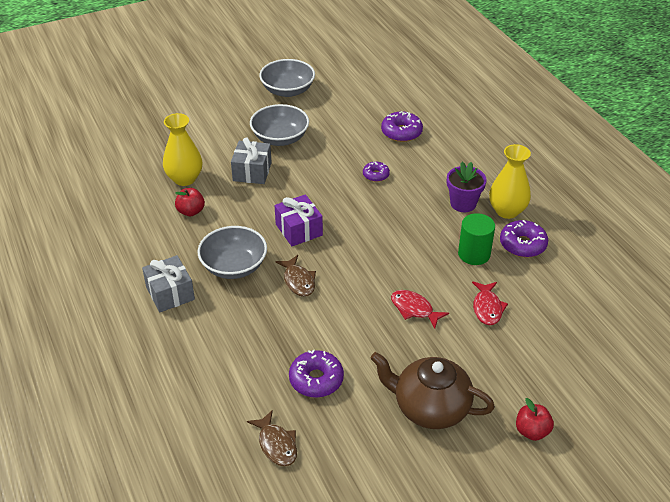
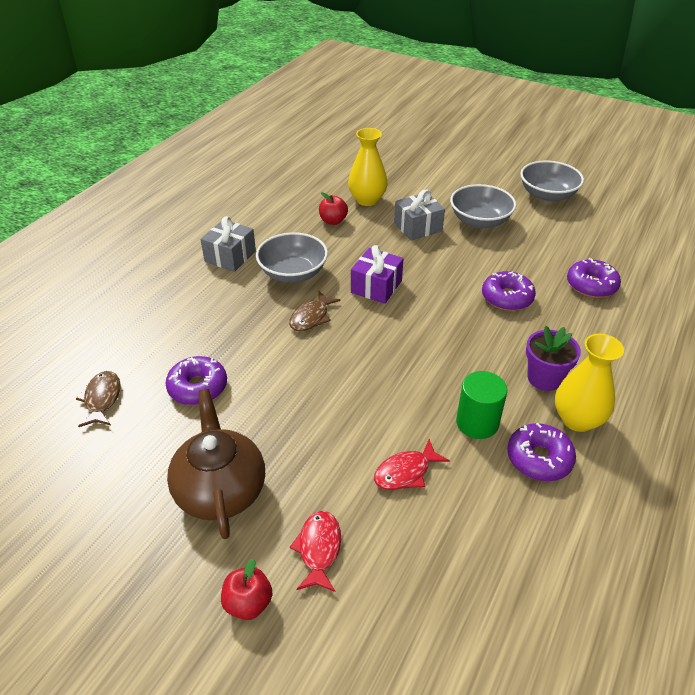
camera: 55 degrees right, 0 degrees up
brown fish [247,410,297,466] -> brown fish turned 150 degrees clockwise [76,371,121,427]
purple donut [363,162,390,182] -> purple donut [482,271,536,311], size x1.62
red fish [391,290,449,329] -> red fish moved to [289,511,341,592]

